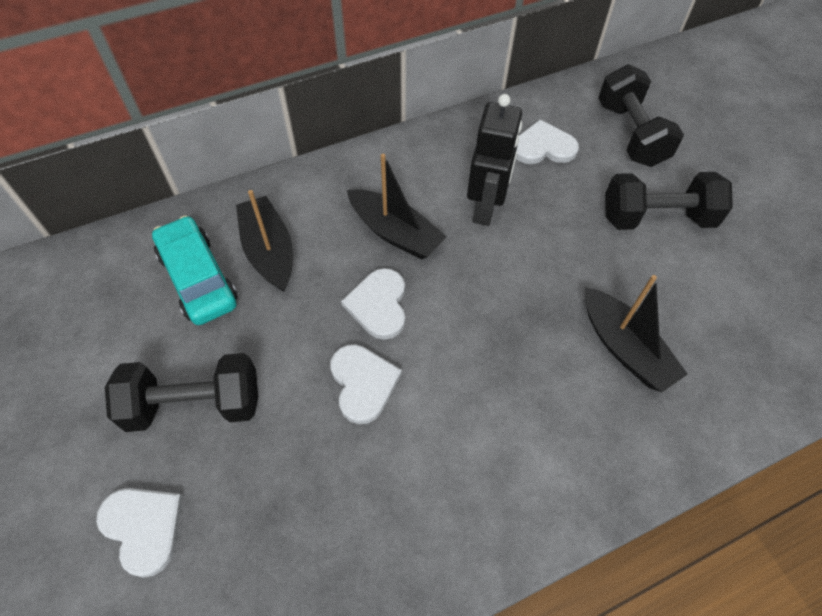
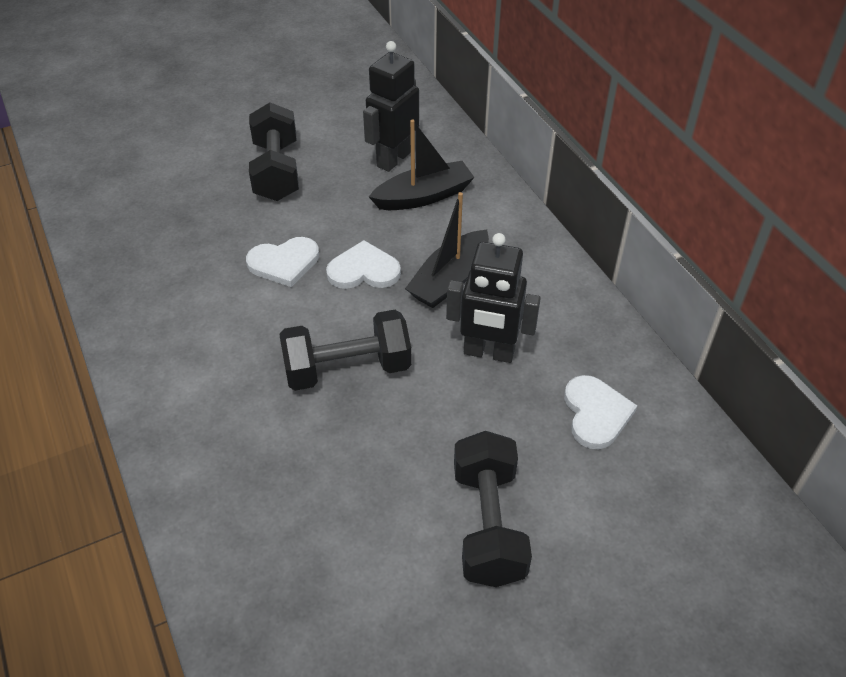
camera: 90 degrees right, 10 degrees down
white heart [96,488,183,578] -> none
turquoise car [152,215,238,325] -> black robot [363,41,419,172]
black boat [585,275,688,392] -> none
black dumbbell [598,64,684,167] -> black dumbbell moved to [279,310,412,391]

